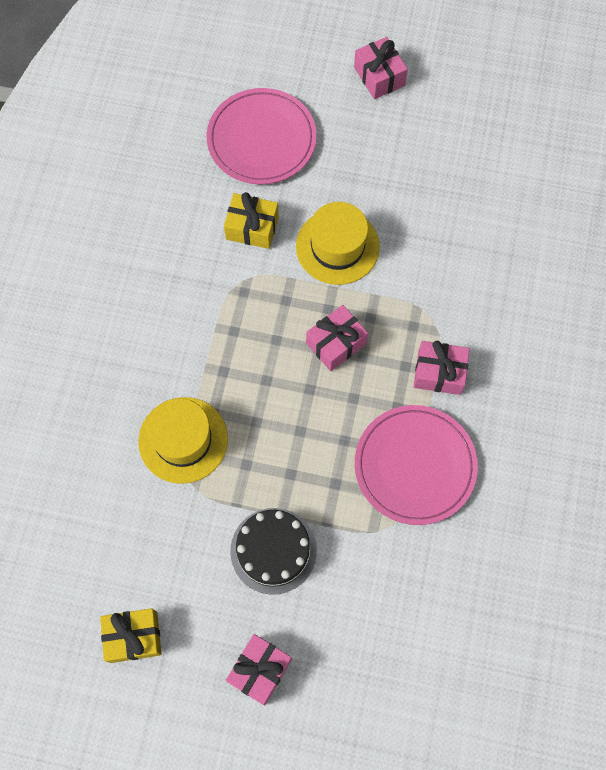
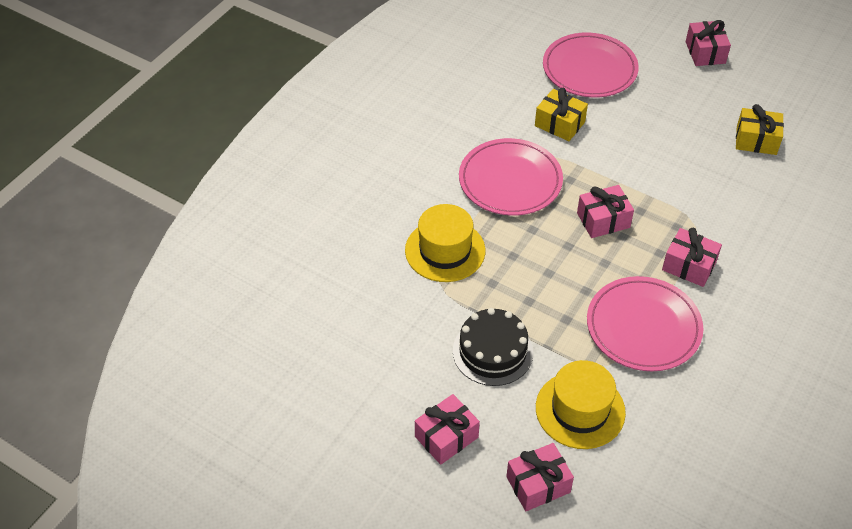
camera: 20 degrees right, 20 degrees down
yellow gift [100,608,161,663] -> yellow gift moved to [736,104,784,155]
yellow hat [296,202,380,285] -> yellow hat moved to [536,360,626,449]
none -> pink plate [459,138,563,216]
none -> pink gift [506,443,574,511]

